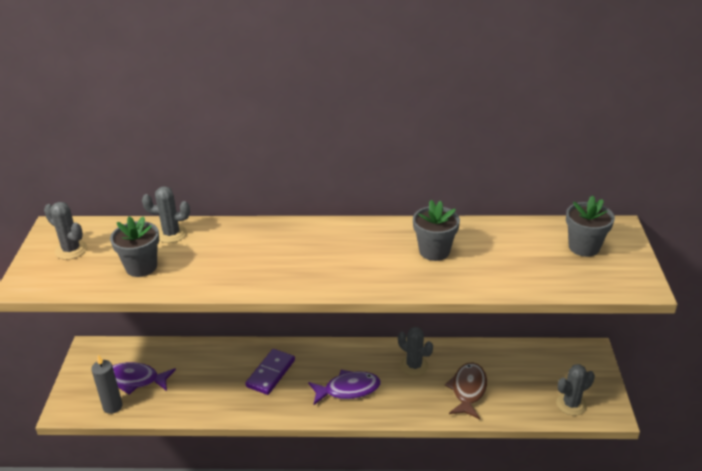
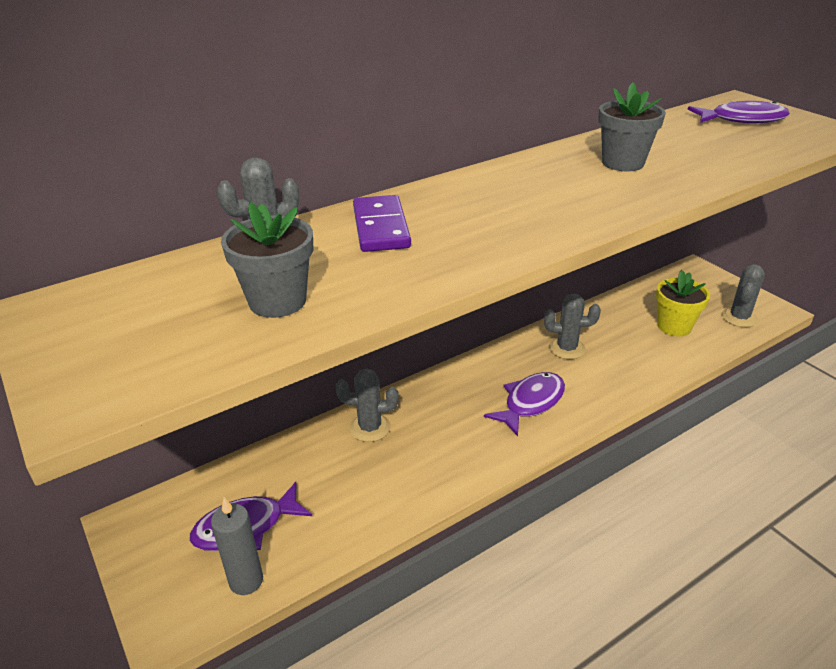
camera: 35 degrees left, 0 degrees up
grey cactus [44,202,87,260] -> grey cactus moved to [336,368,399,442]
purple domino [245,349,295,395] -> purple domino moved to [353,195,411,252]
brown fish [445,363,487,419] -> none
grey flower pot [566,195,615,257] -> purple fish [687,101,790,123]
none -> yellow flower pot [656,270,710,336]

